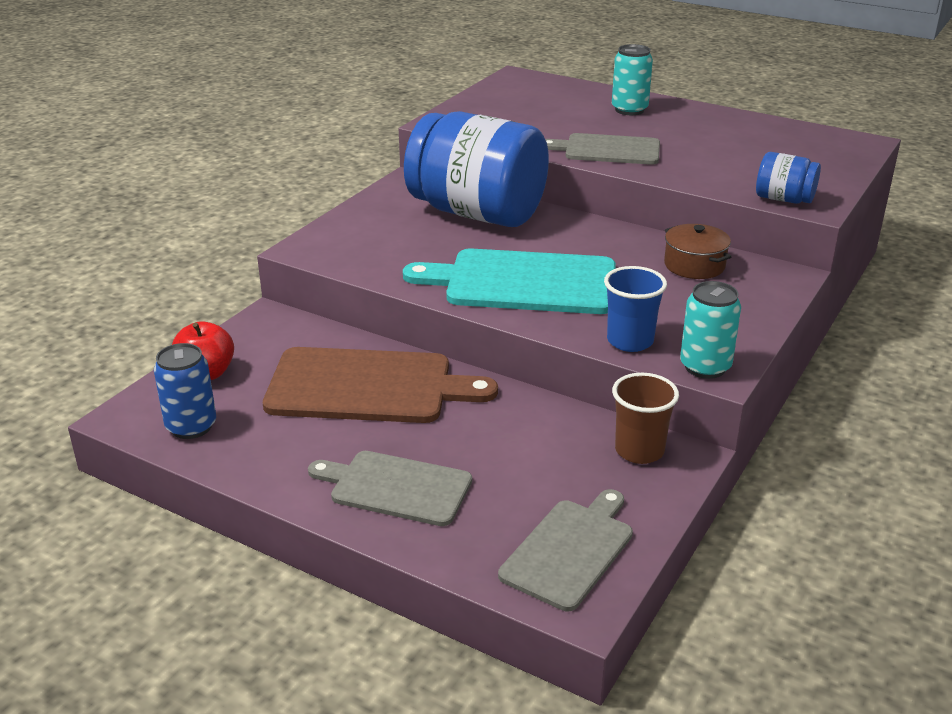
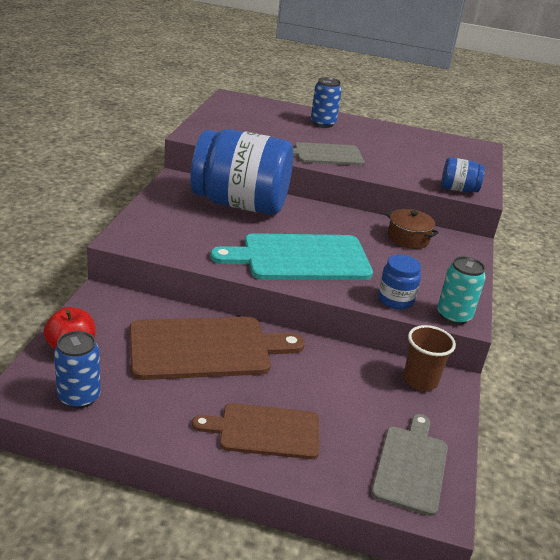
camera: 20 degrees left, 0 degrees up
grey cutting board [308,451,472,526] -> brown cutting board [192,403,319,459]
blue cup [604,266,667,352] -> blue jar [378,255,421,309]
turquoise can [612,44,653,115] -> blue can [311,77,342,128]

